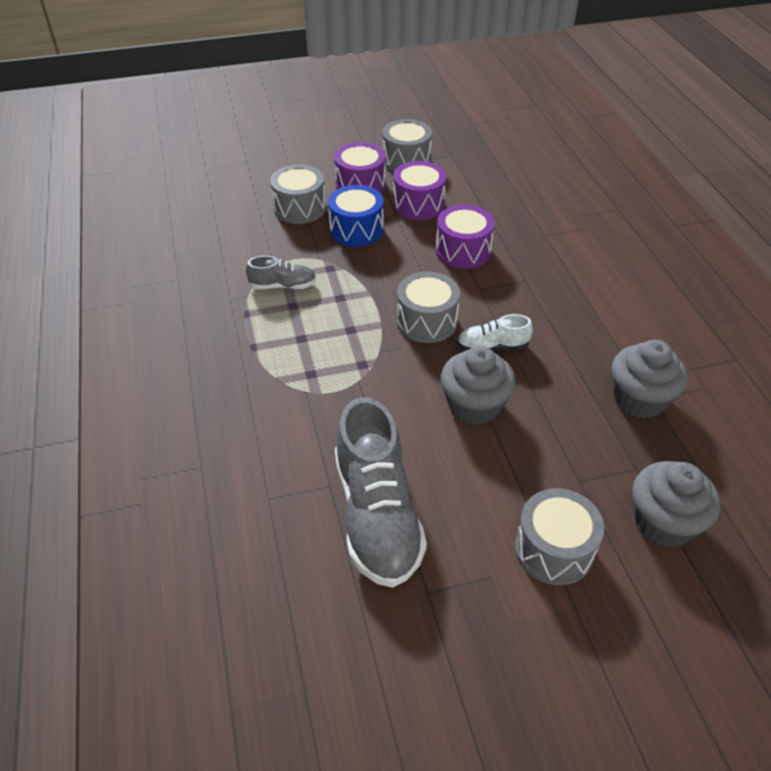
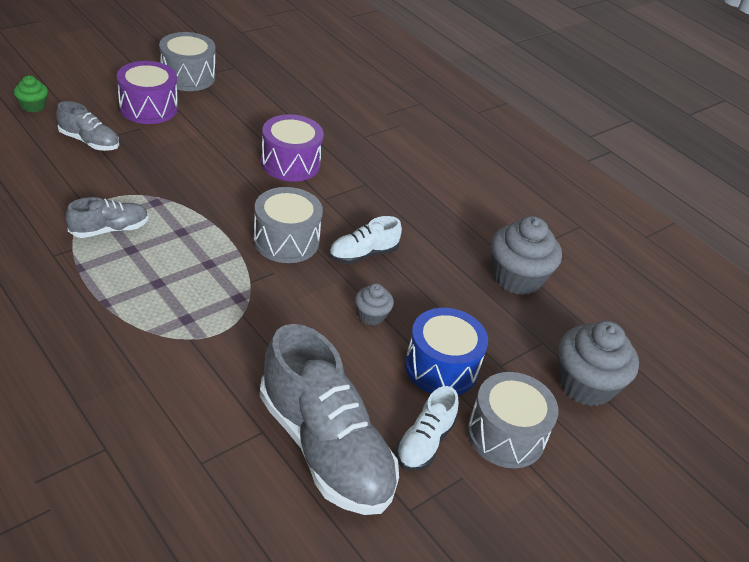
camera: 30 degrees left, 5 degrees down
grey drum [270,164,326,224] -> grey shoe [56,101,119,151]
blue drum [328,185,384,247] -> blue drum moved to [405,308,488,395]
purple drum [393,161,447,220] -> none
grey cupcake [441,346,516,425] -> grey cupcake [355,283,394,325], size x0.51
none -> green cupcake [14,75,48,113]
none -> white shoe [396,386,459,471]

